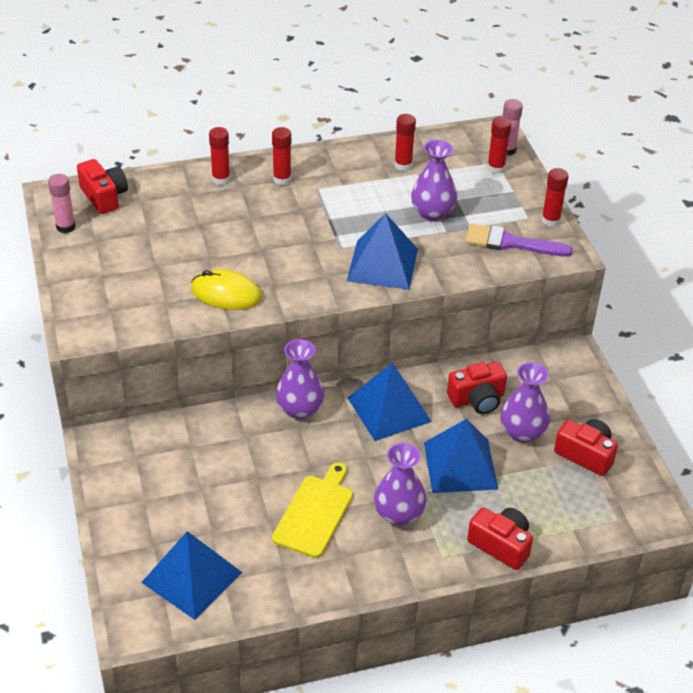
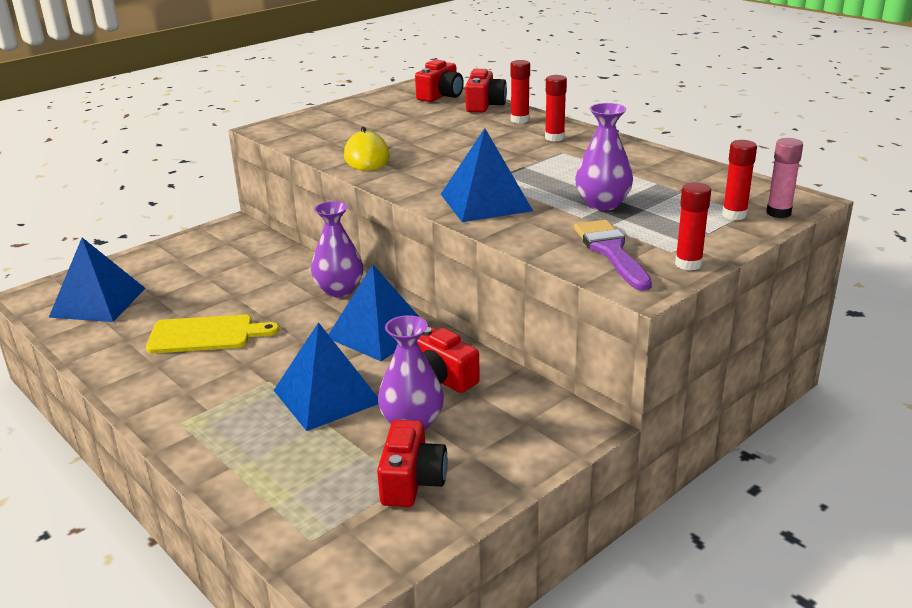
camera: 65 degrees right, 15 degrees down
pink glue stick [48,174,76,233] -> none
purple vase [374,443,427,526] -> none
red glue stick [394,114,416,171] -> none
red camera [467,507,533,570] -> red camera moved to [465,69,507,112]

